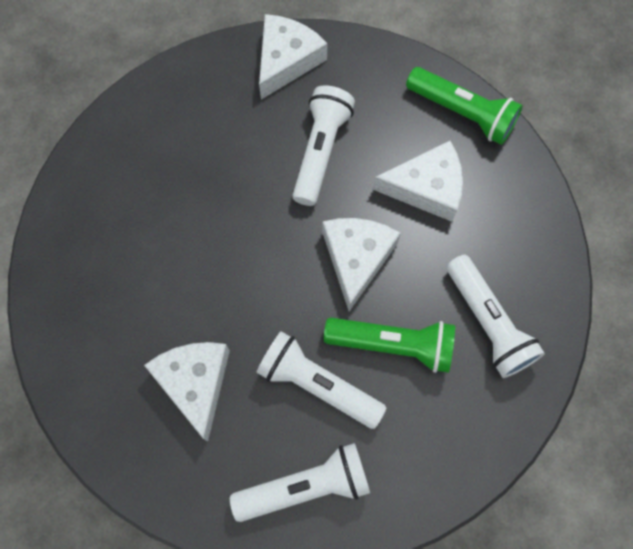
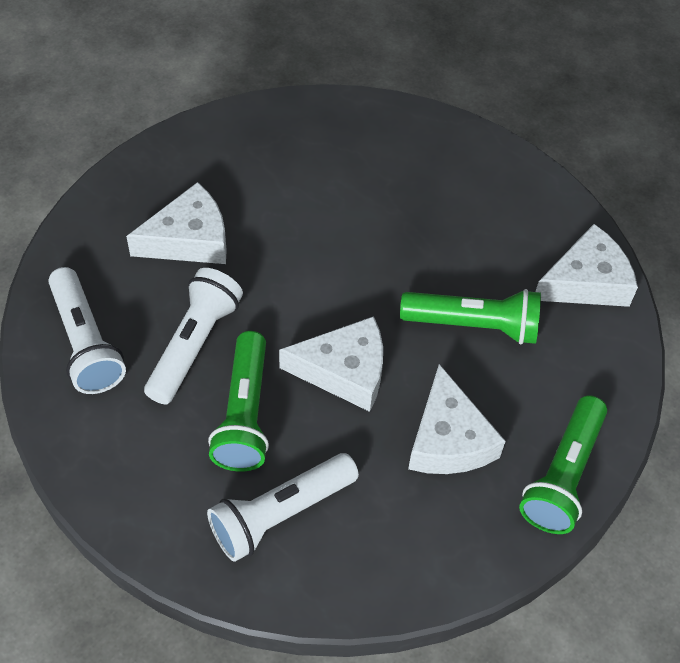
camera: 80 degrees right, 15 degrees down
white cheese [259,14,327,100] -> white cheese turned 45 degrees counterclockwise [535,224,638,307]
white flashlight [292,85,355,206] -> green flashlight [400,289,541,345]

